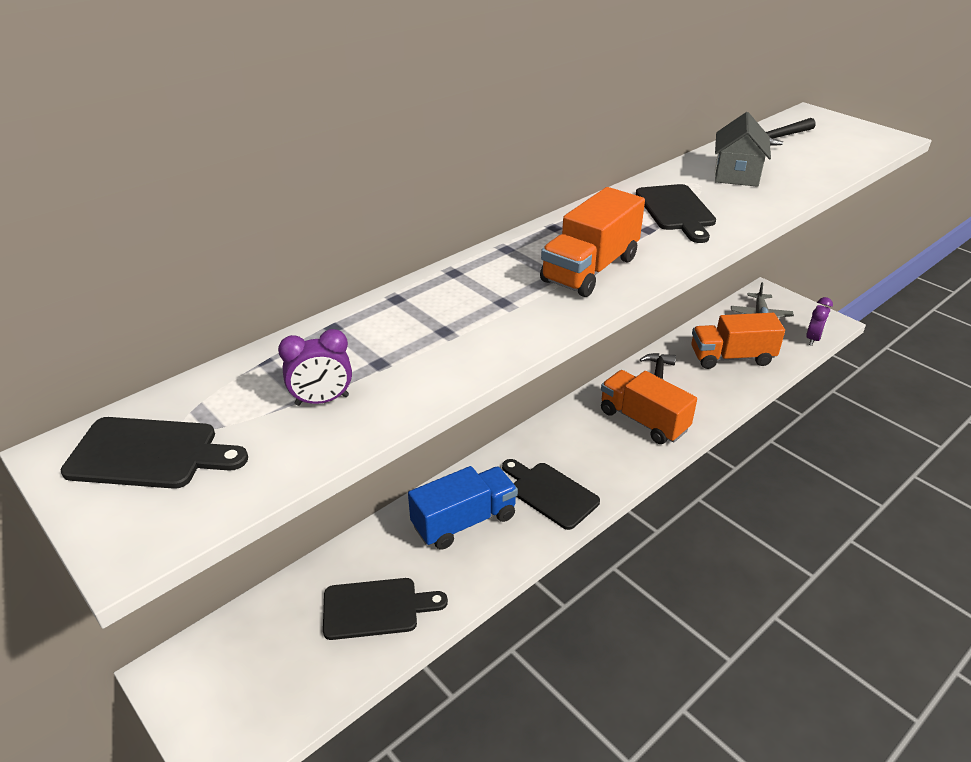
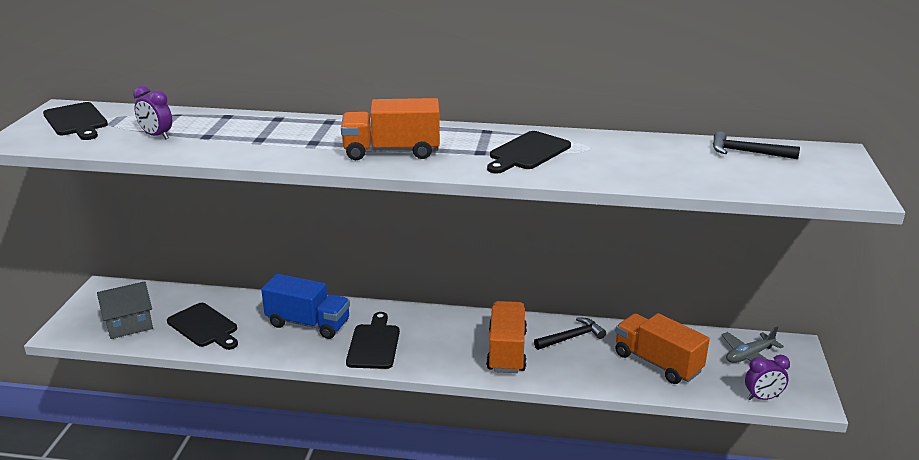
camera: 50 degrees right, 10 degrees down
grey house [715,112,771,187] -> grey house moved to [97,281,153,339]

